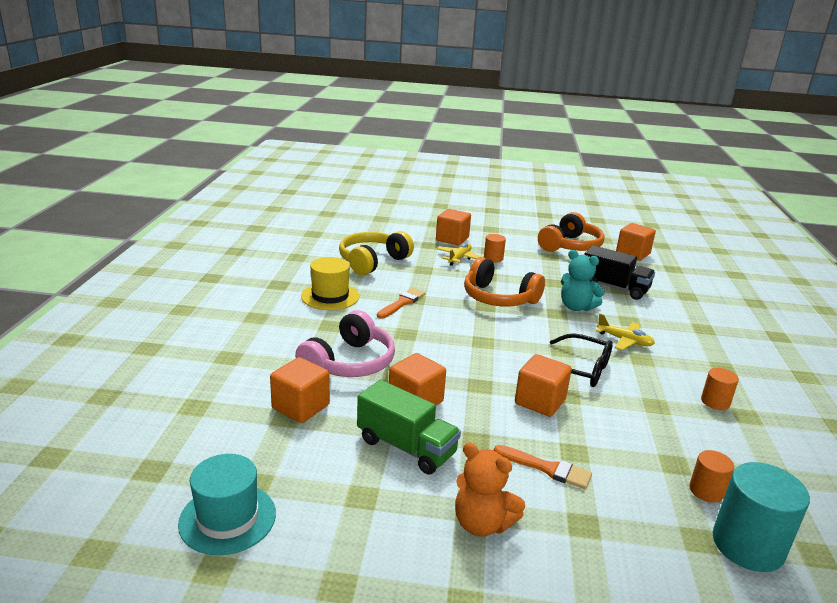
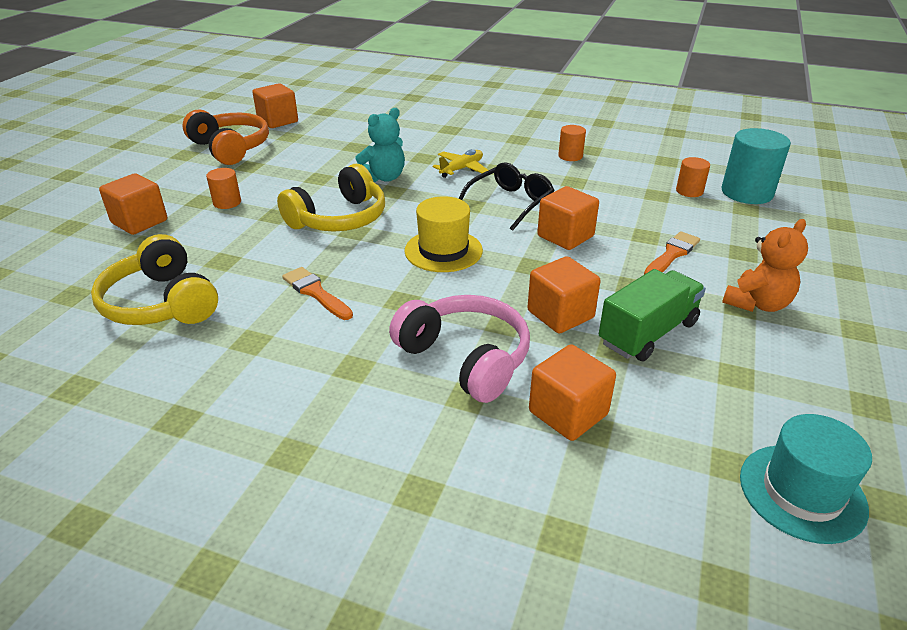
camera: 75 degrees left, 10 degrees up
yellow hat [301,257,359,310] -> yellow hat moved to [404,196,483,272]
yellow plane [437,243,484,266] -> none
orange headphones [464,257,545,307] -> yellow headphones [277,164,385,232]
black truck [584,245,655,300] -> none

